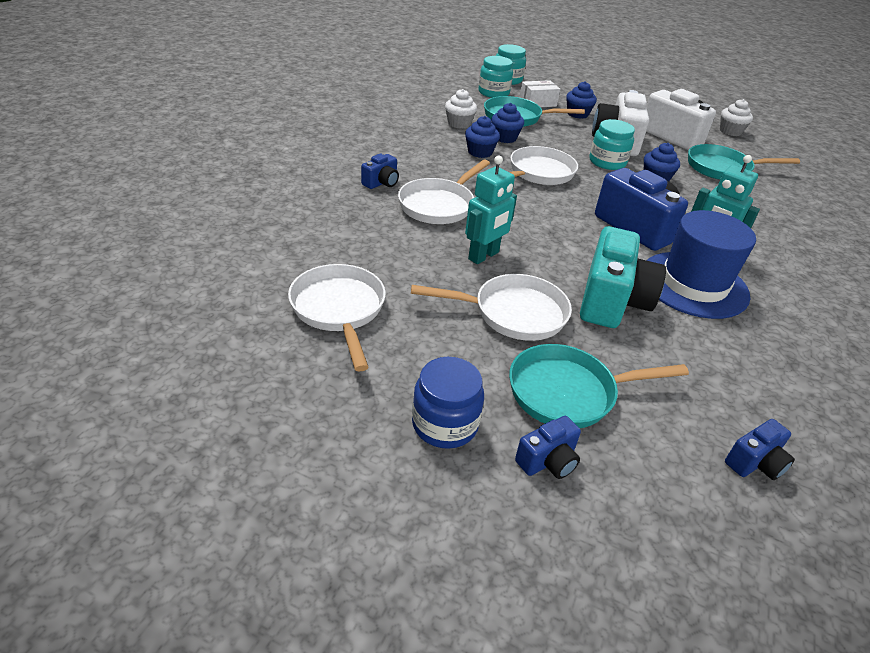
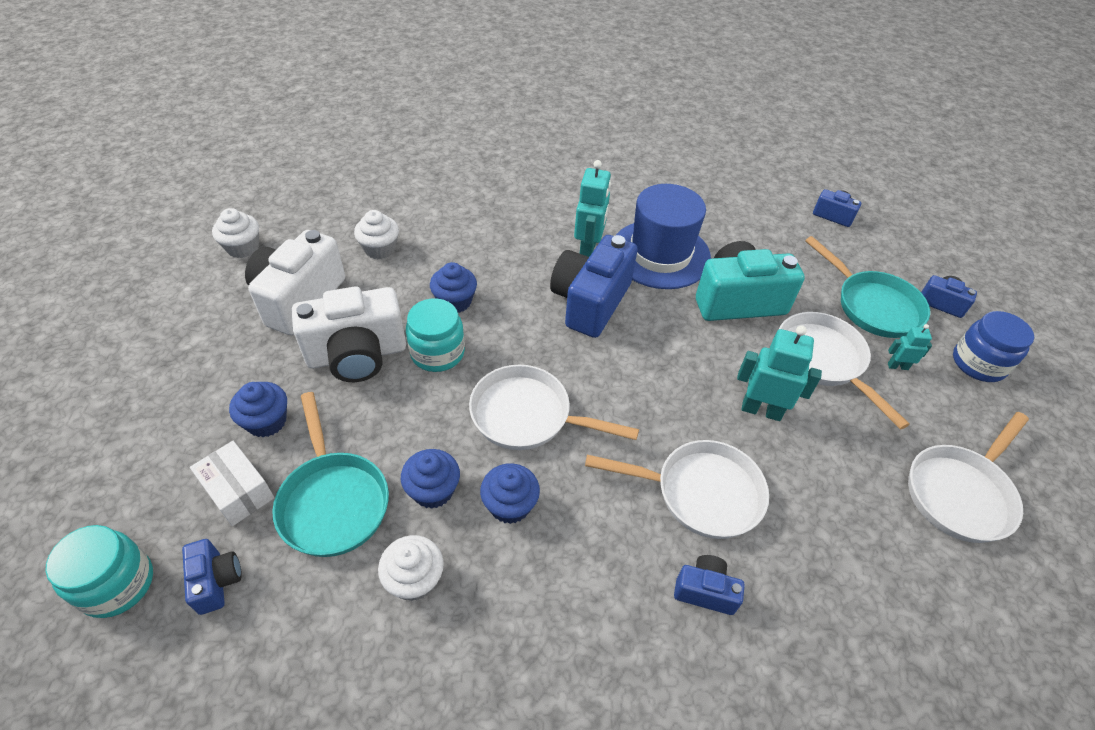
camera: 115 degrees left, 10 degrees up
turquoise jar [478,56,513,98] -> blue camera [182,539,242,615]
turquoise pan [688,144,800,180] -> white cupcake [354,210,399,259]
none -> turquoise robot [888,324,932,370]

